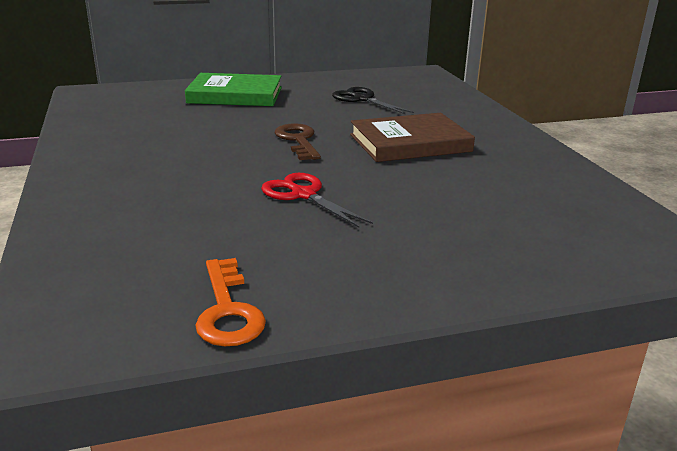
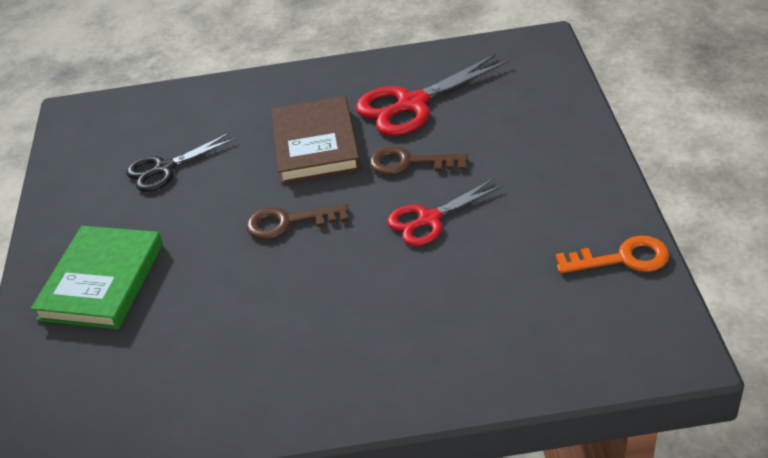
camera: 75 degrees left, 15 degrees up
none -> red scissors [356,54,509,136]
none -> brown key [369,146,468,175]

